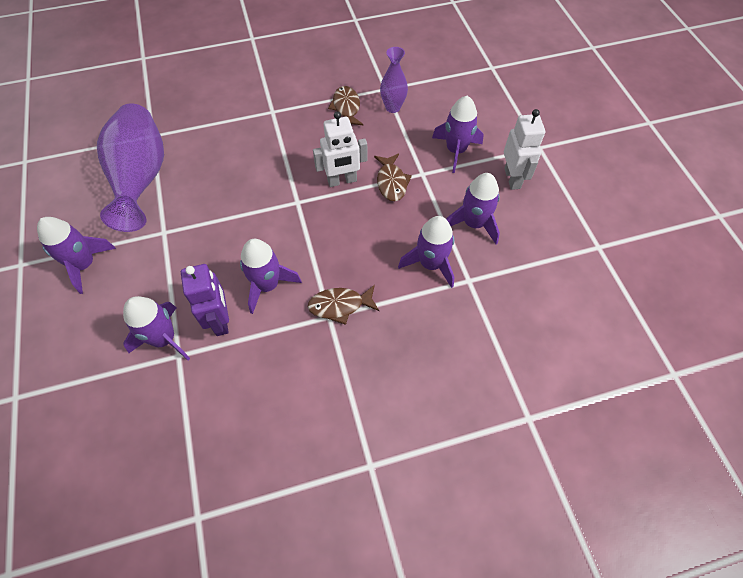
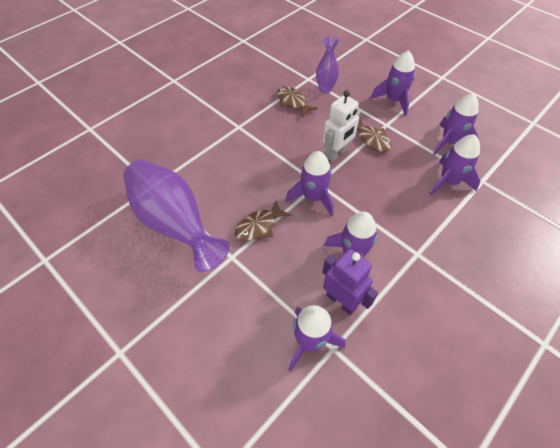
camera: 30 degrees left, 5 degrees down
purple rocket [37,217,116,294] -> purple rocket moved to [286,151,333,216]
brown fish [308,285,379,325] -> brown fish moved to [235,200,291,241]
white robot [504,109,545,190] -> none

